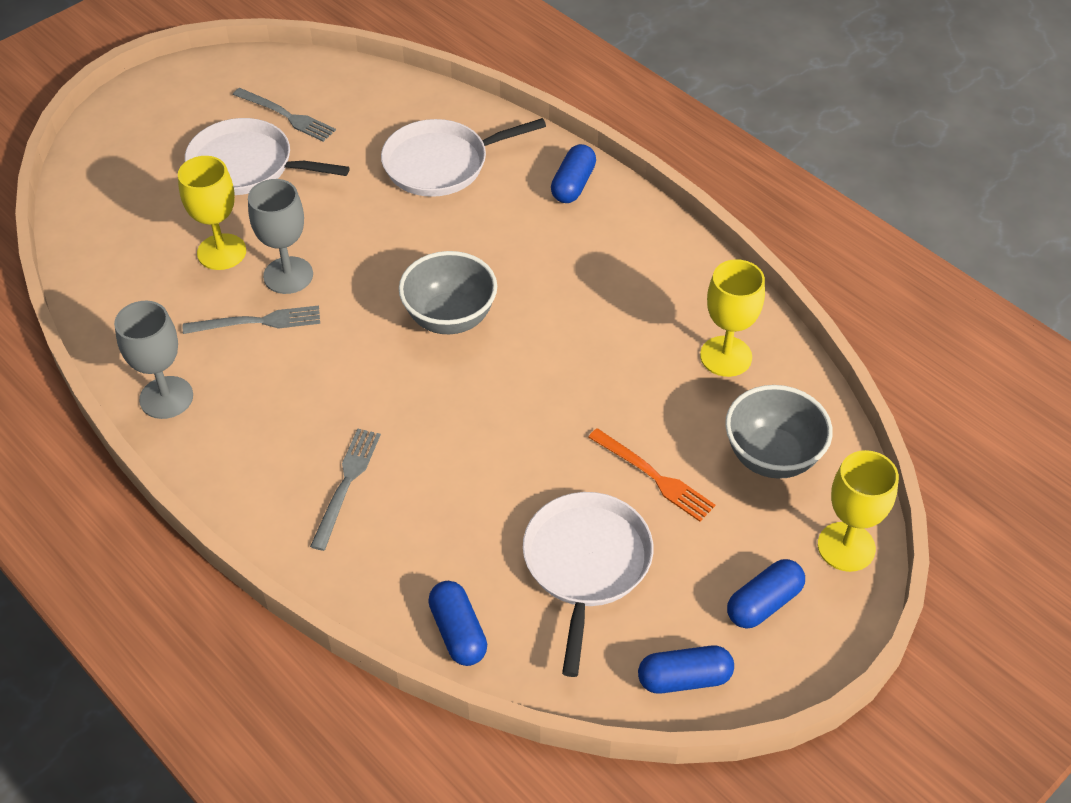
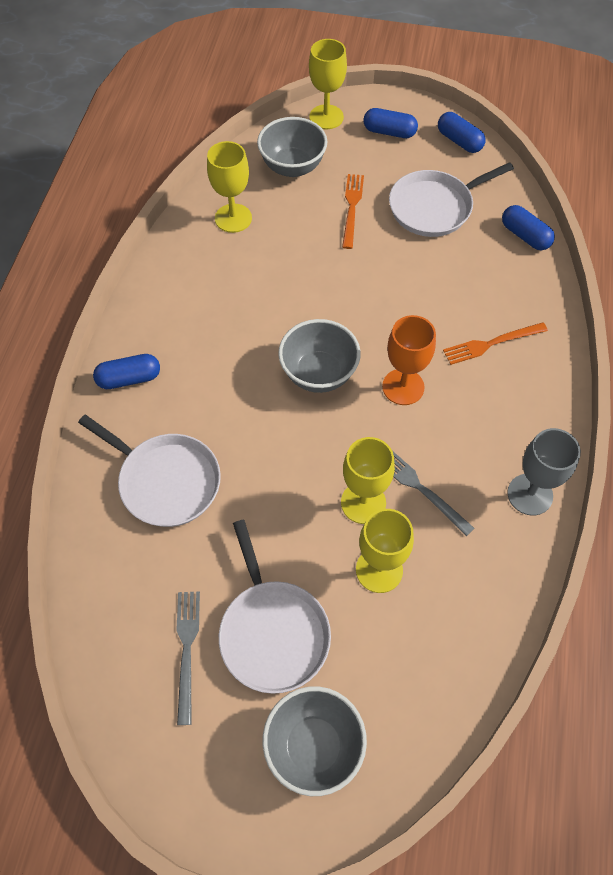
camera: 125 degrees left, 10 degrees up
grey goblet [248,179,313,294] -> yellow goblet [341,437,395,524]
grey fork [310,429,381,551] -> orange fork [443,322,548,365]
blue capsule [428,581,487,666] -> blue capsule turned 75 degrees counterclockwise [502,205,555,250]
none -> grey bowl [263,686,367,796]
none -> orange goblet [382,315,436,405]

